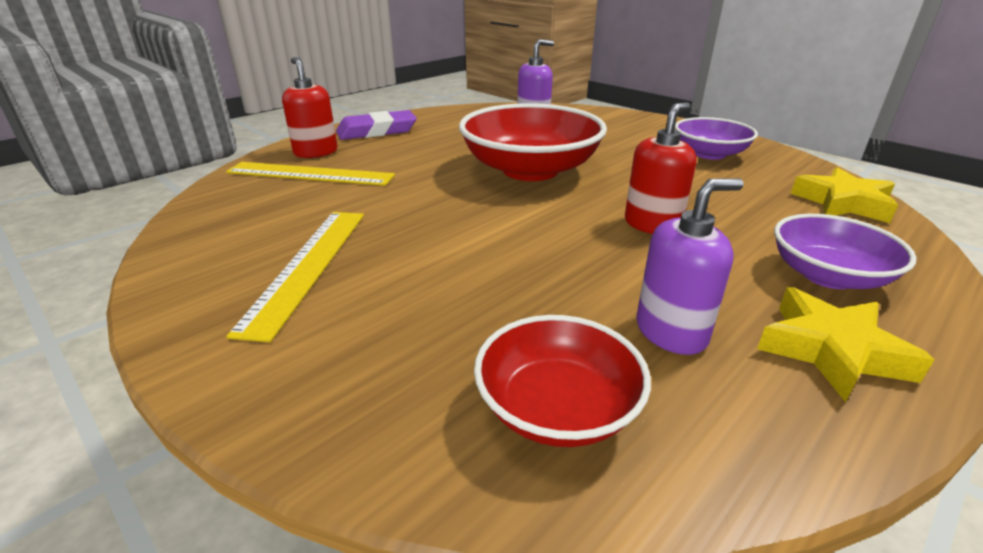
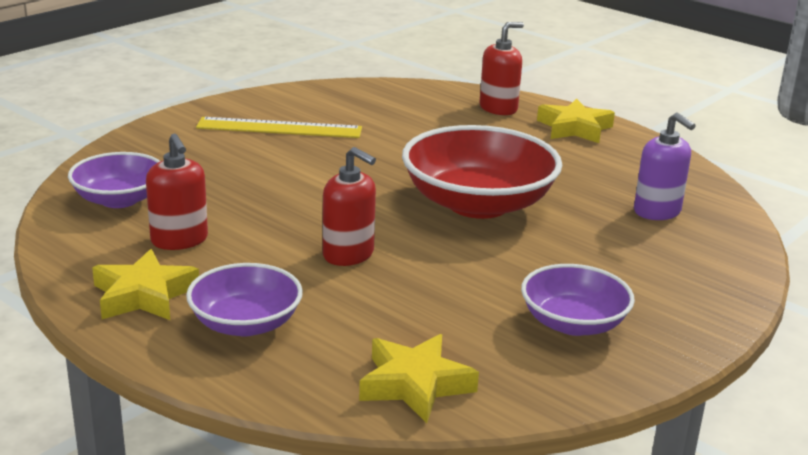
camera: 85 degrees right, 5 degrees down
yellow ruler [226,162,395,186] -> none
purple eraser [336,110,417,140] -> yellow star [537,99,615,143]
red bowl [474,315,651,447] -> purple bowl [68,152,160,208]
purple soap dispenser [636,178,744,355] -> red soap dispenser [146,134,208,250]

